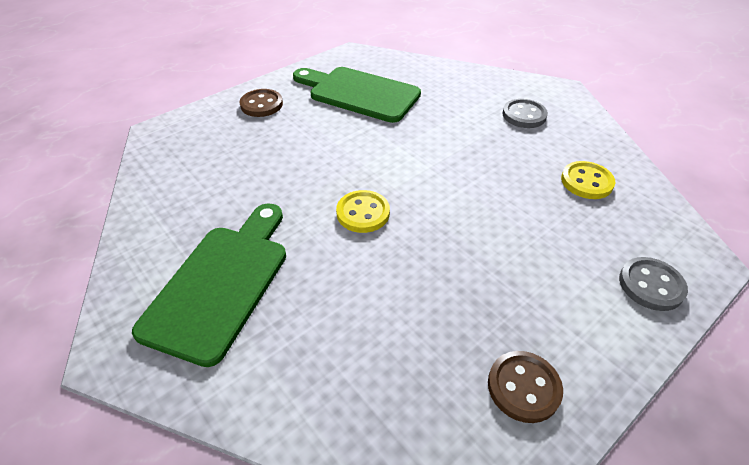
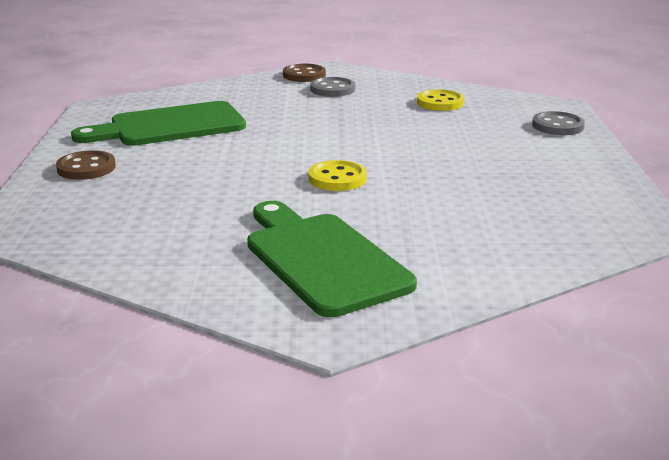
camera: 50 degrees left, 20 degrees down
brown button [488,351,563,423] -> brown button moved to [283,64,326,82]

